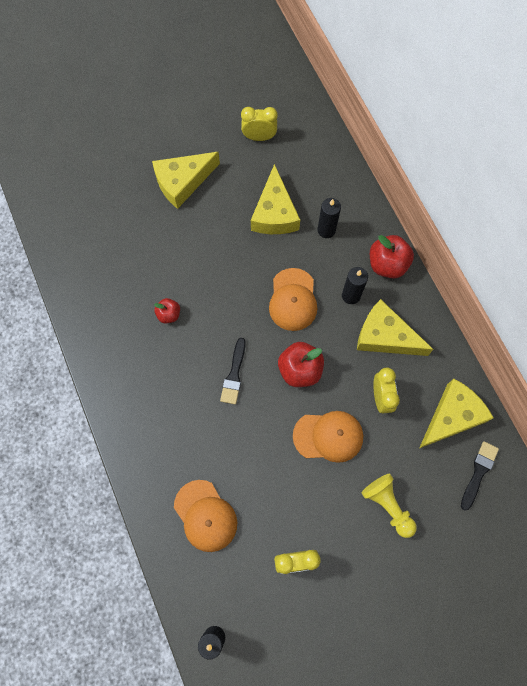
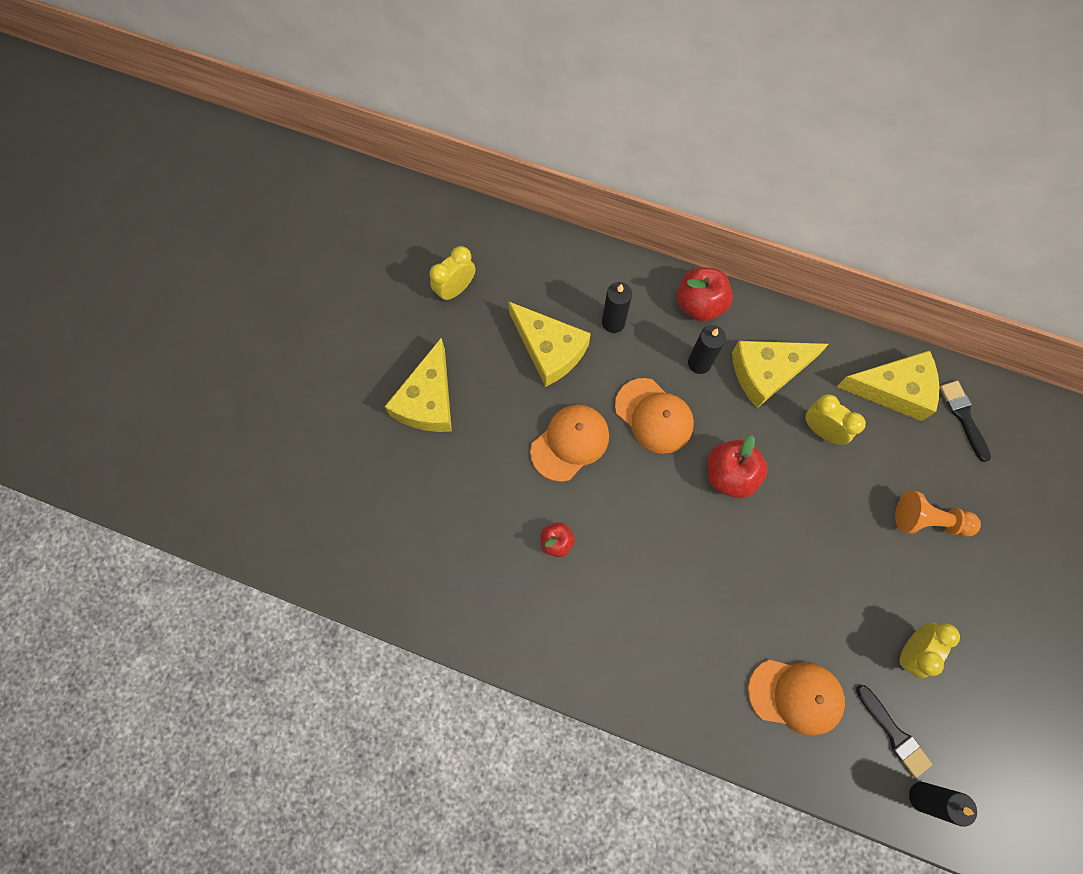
camera: 45 degrees left, 0 degrees up
black brush [220,338,246,404] -> black brush moved to [856,685,932,778]
orange cap [293,411,363,463] -> orange cap moved to [530,405,609,482]
yellow pawn [362,473,417,538] -> orange pawn [895,490,981,537]
yellow cheese [419,379,494,448] -> yellow cheese turned 90 degrees clockwise [836,350,940,421]

